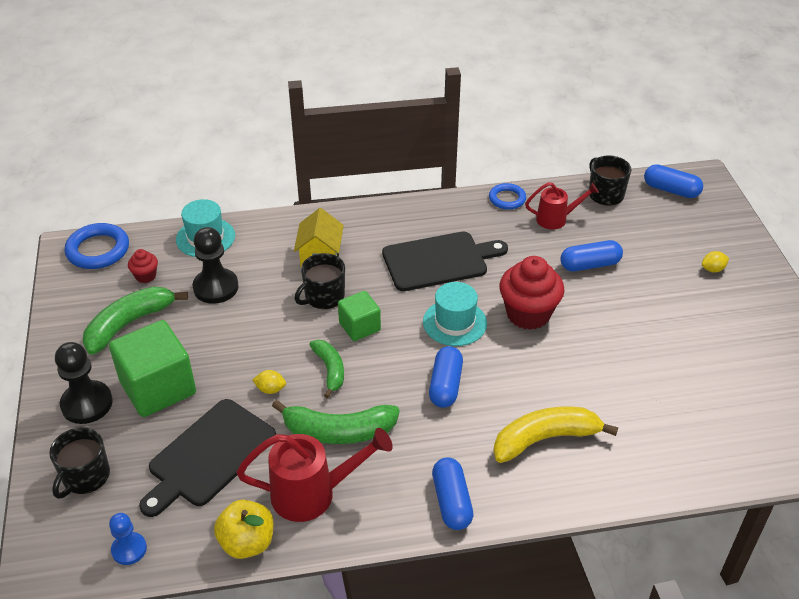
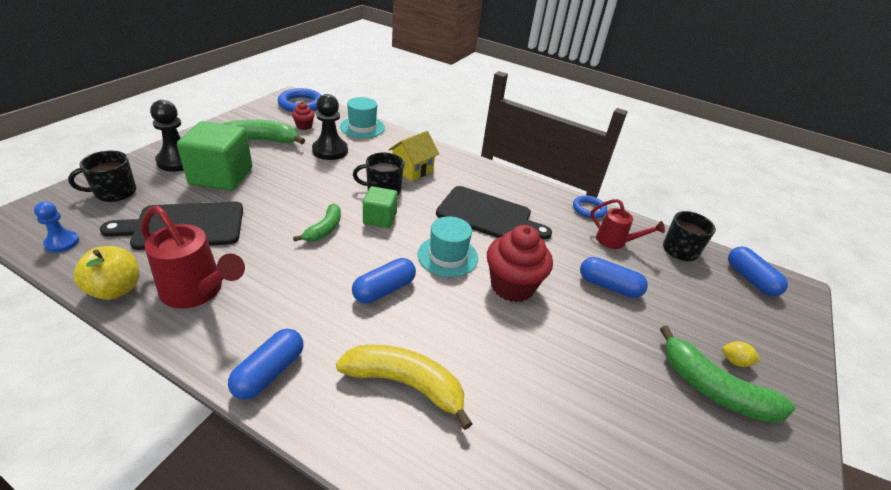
camera: 35 degrees right, 5 degrees down
yellow lemon [252,370,286,394] -> none
green banana [272,400,400,444] -> green banana moved to [660,326,796,423]

